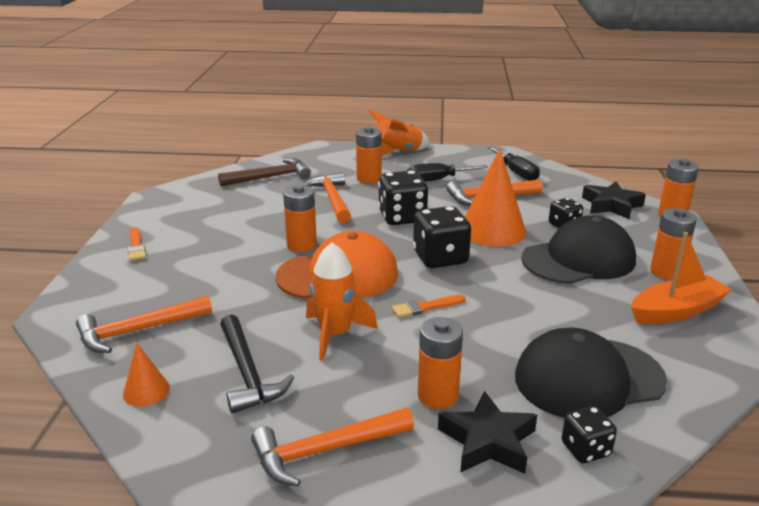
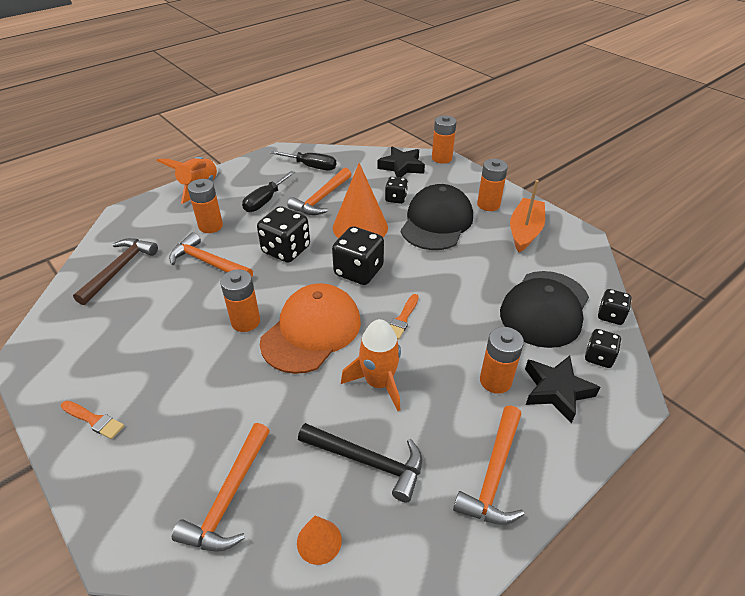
camera: 45 degrees left, 15 degrees up
none -> black dice [598,289,632,325]

